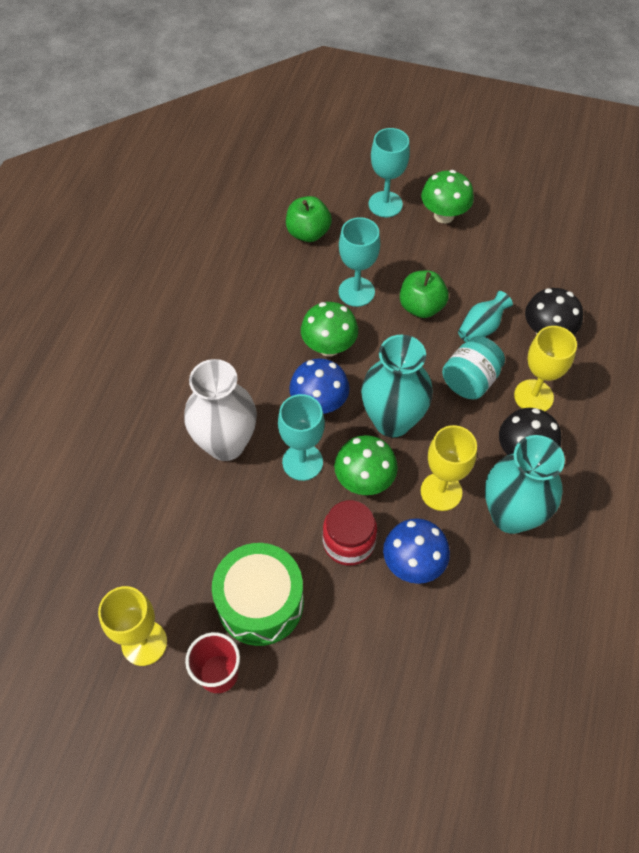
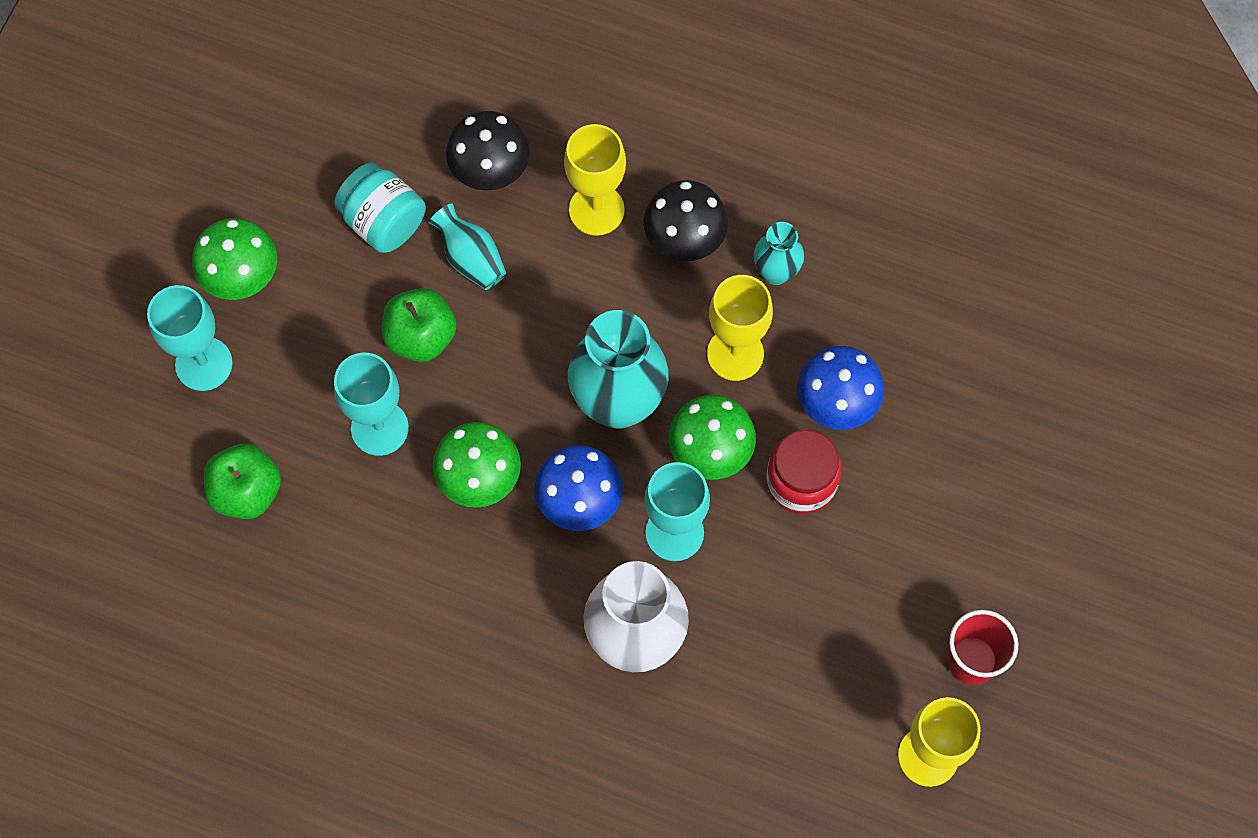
camera: 85 degrees left, 10 degrees up
green drum [212,543,304,646] -> none
turquoise jar [442,336,505,399] -> turquoise jar moved to [334,162,426,253]
turquoise vase [485,435,565,534] -> turquoise vase [754,222,804,285], size x0.52

